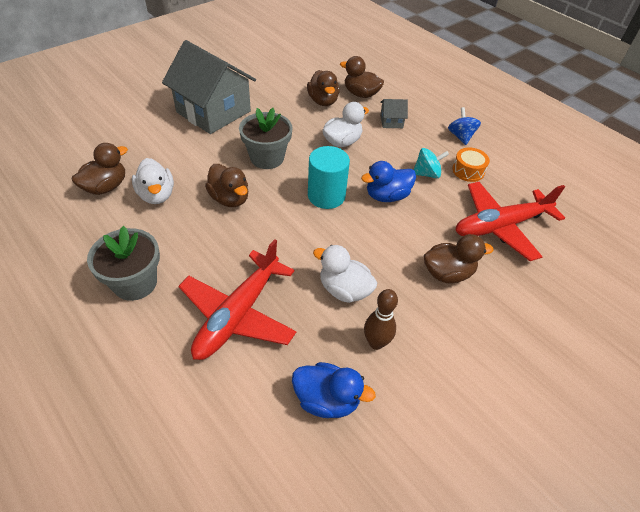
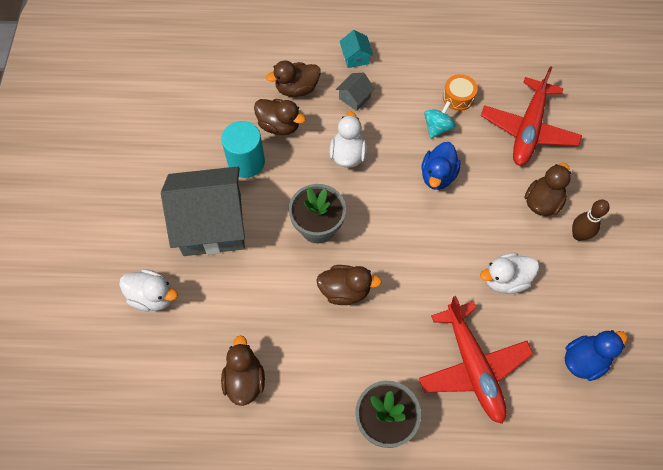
camera: 45 degrees left, 15 degrees up
white duck [132,158,174,204] -> white duck moved to [119,269,178,311]
turquoise cylinder [308,146,350,209] -> turquoise cylinder moved to [221,121,265,178]
brown bowling pin [364,289,398,350] -> brown bowling pin moved to [572,200,610,241]
blue spinning top [448,107,481,145] -> none
none -> turquoise house [340,30,373,68]

